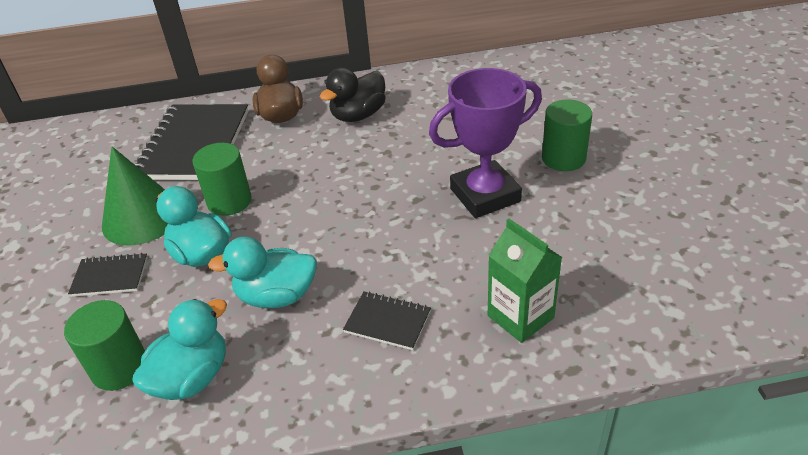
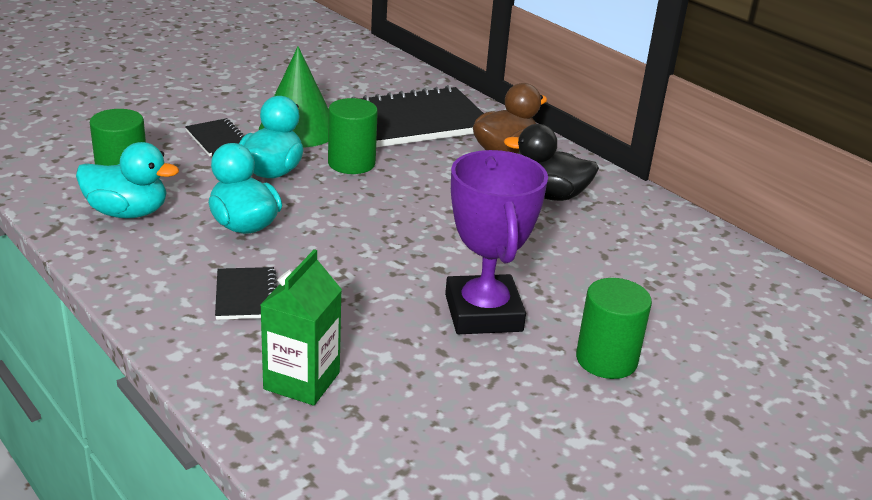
camera: 55 degrees right, 10 degrees down
purple trophy [429,68,542,218] -> purple trophy turned 45 degrees clockwise [445,150,548,334]

